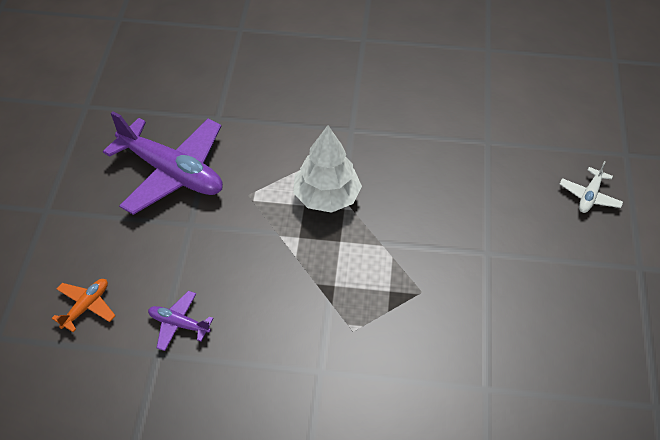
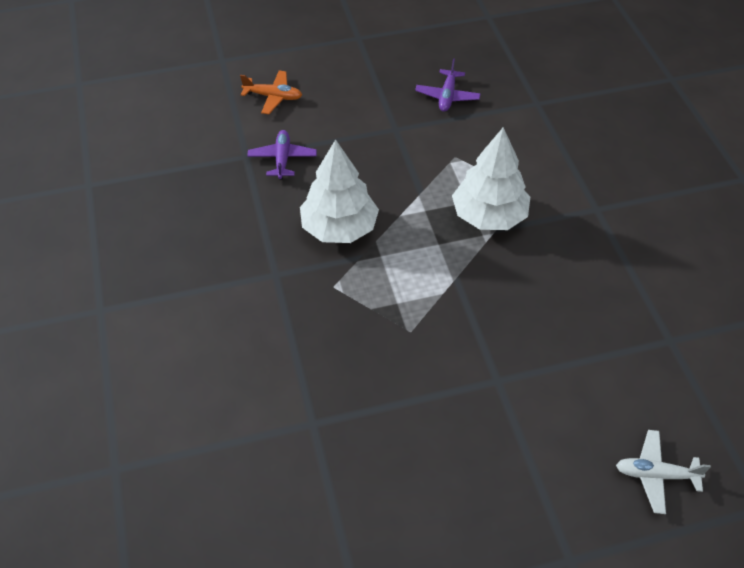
camera: 70 degrees right, 0 degrees up
purple plane [103,111,223,215] -> purple plane [415,59,480,112], size x0.45
none -> white tree [300,139,379,243]

